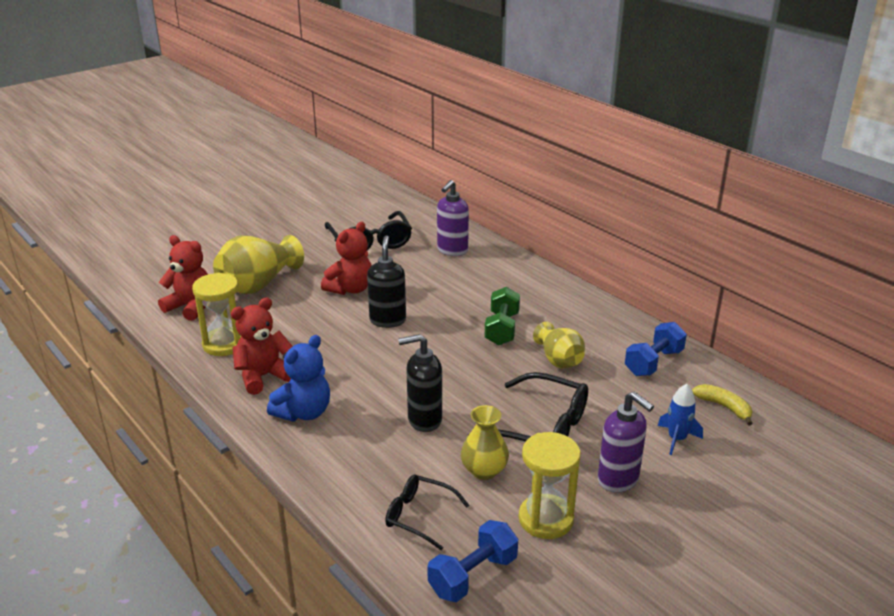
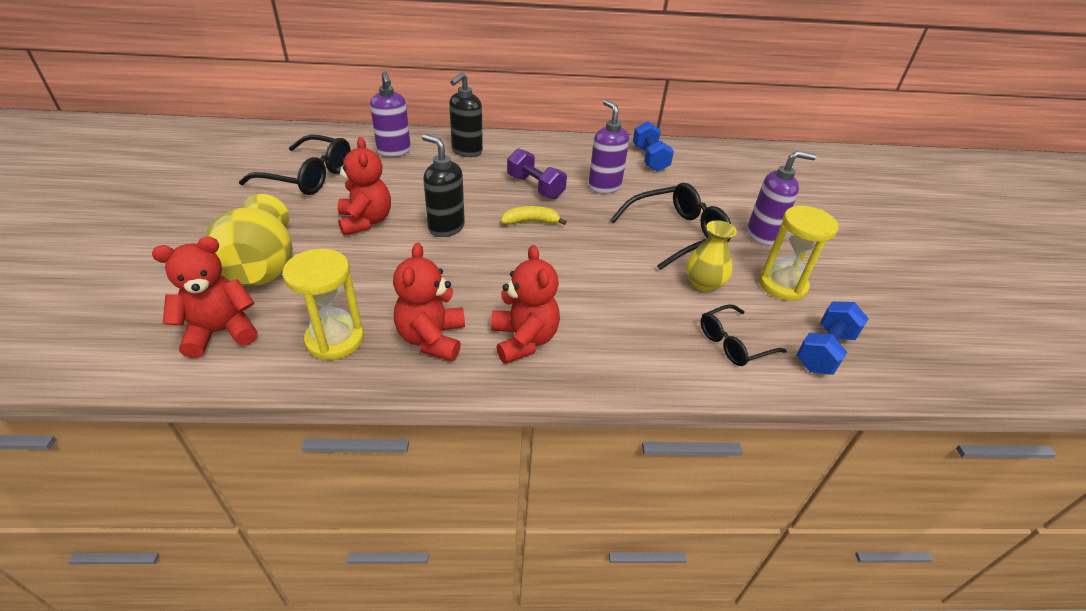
camera: 55 degrees left, 10 degrees up
blue teddy bear [267,335,330,422] -> red teddy bear [491,245,560,364]
black soap dispenser [398,334,442,432] -> black soap dispenser moved to [449,72,483,157]
blue dumbbell [427,520,518,602] -> blue dumbbell turned 45 degrees clockwise [796,301,869,375]
green dumbbell [485,287,520,346] -> purple dumbbell [507,148,567,199]
yellow vase [533,322,585,369] -> purple soap dispenser [588,100,629,193]
blue rocket [658,384,703,455] -> none
yellow banana [692,384,753,425] -> yellow banana moved to [501,206,567,225]

